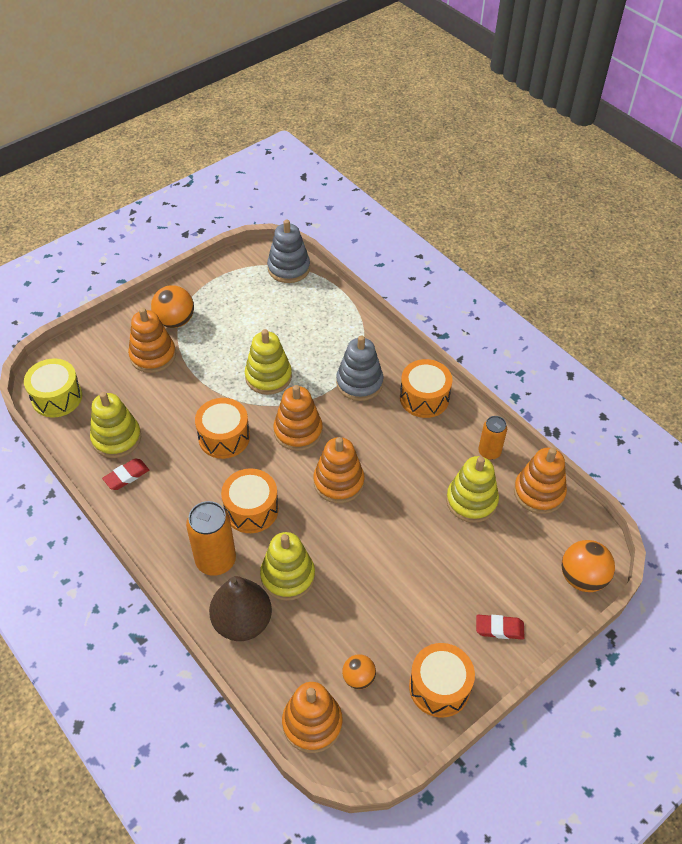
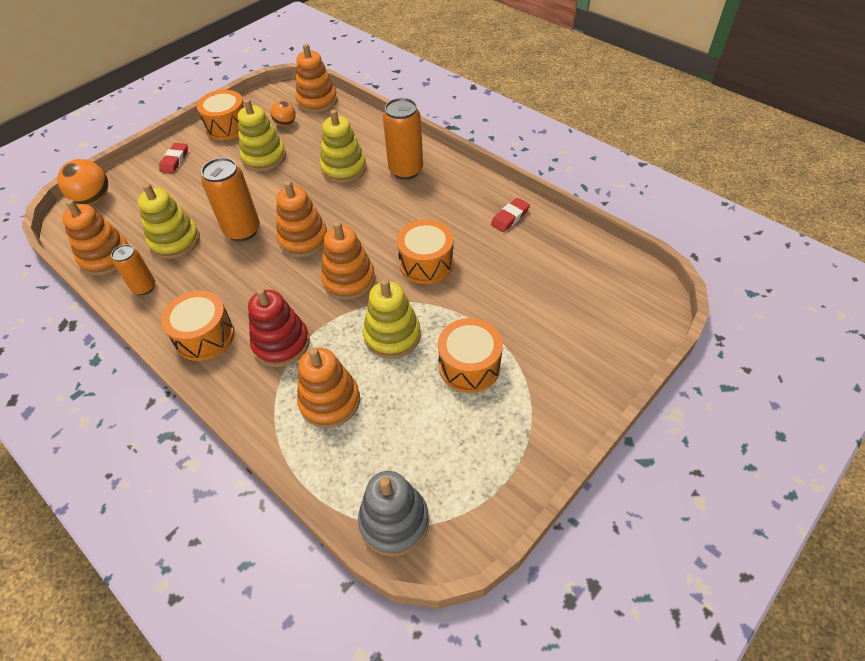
camera: 175 degrees right, 0 degrees up
yellow drum [24,359,82,417] -> none
yellow stacking toy [90,392,141,458] -> yellow stacking toy moved to [238,99,286,172]
orange stacking toy [128,308,176,373] -> orange stacking toy moved to [297,348,360,428]
orange ball [151,285,194,328] -> none
brown pear [209,576,272,641] -> none
orange drum [221,468,279,533] -> orange drum moved to [438,318,503,393]
grey stacking toy [336,335,384,401] -> red stacking toy [248,288,310,367]
red eraser [476,615,525,640] -> red eraser turned 75 degrees counterclockwise [159,143,188,173]
none -> orange can [201,158,260,241]

